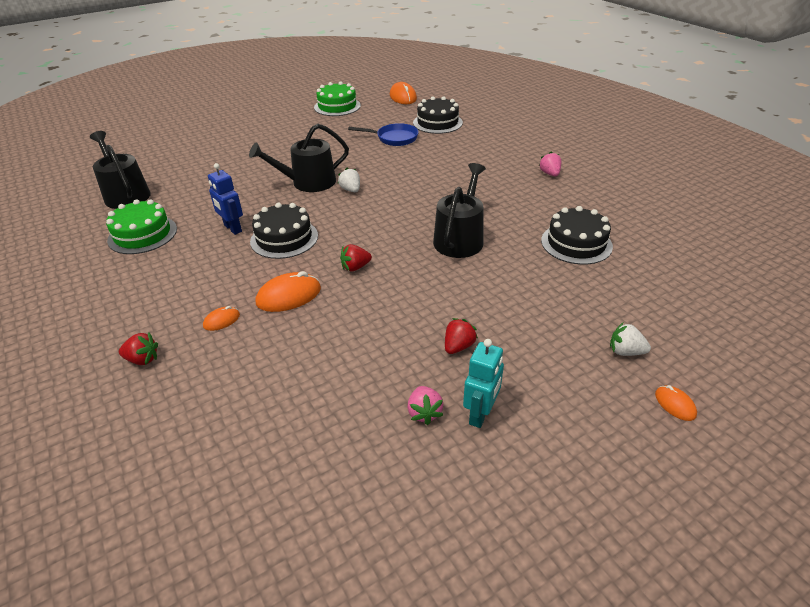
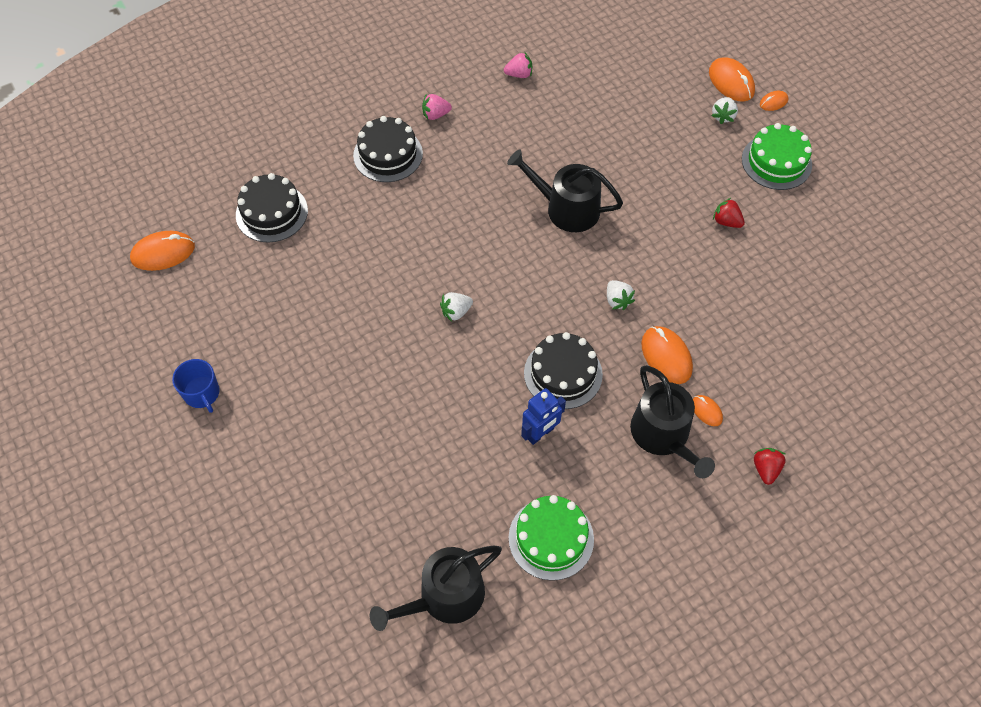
camera: 90 degrees left, 20 degrees up
black watering can [249,124,349,192] -> black watering can moved to [630,365,715,478]
green cake [314,82,361,116] -> green cake moved to [742,123,812,190]
red strawberry [340,244,372,272] -> white strawberry [607,280,635,310]
blue pan [348,123,418,146] -> none
pink strawberry [407,386,443,425] -> pink strawberry moved to [504,52,532,78]
turquoise robot [463,339,504,428] -> none
black cake [541,206,613,265] -> black cake moved to [353,116,423,182]
none -> blue mug [172,359,220,413]
none -> orange mouse [709,57,755,101]

